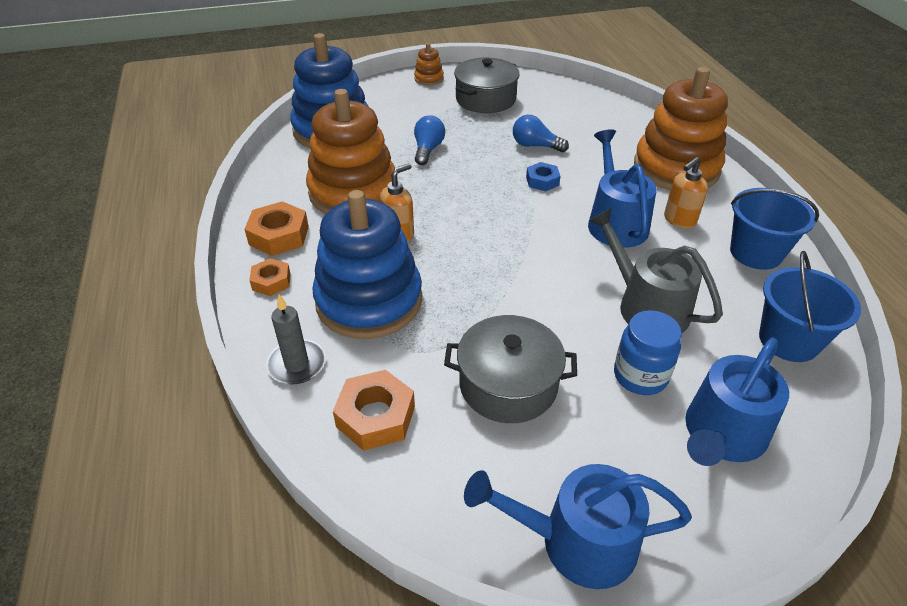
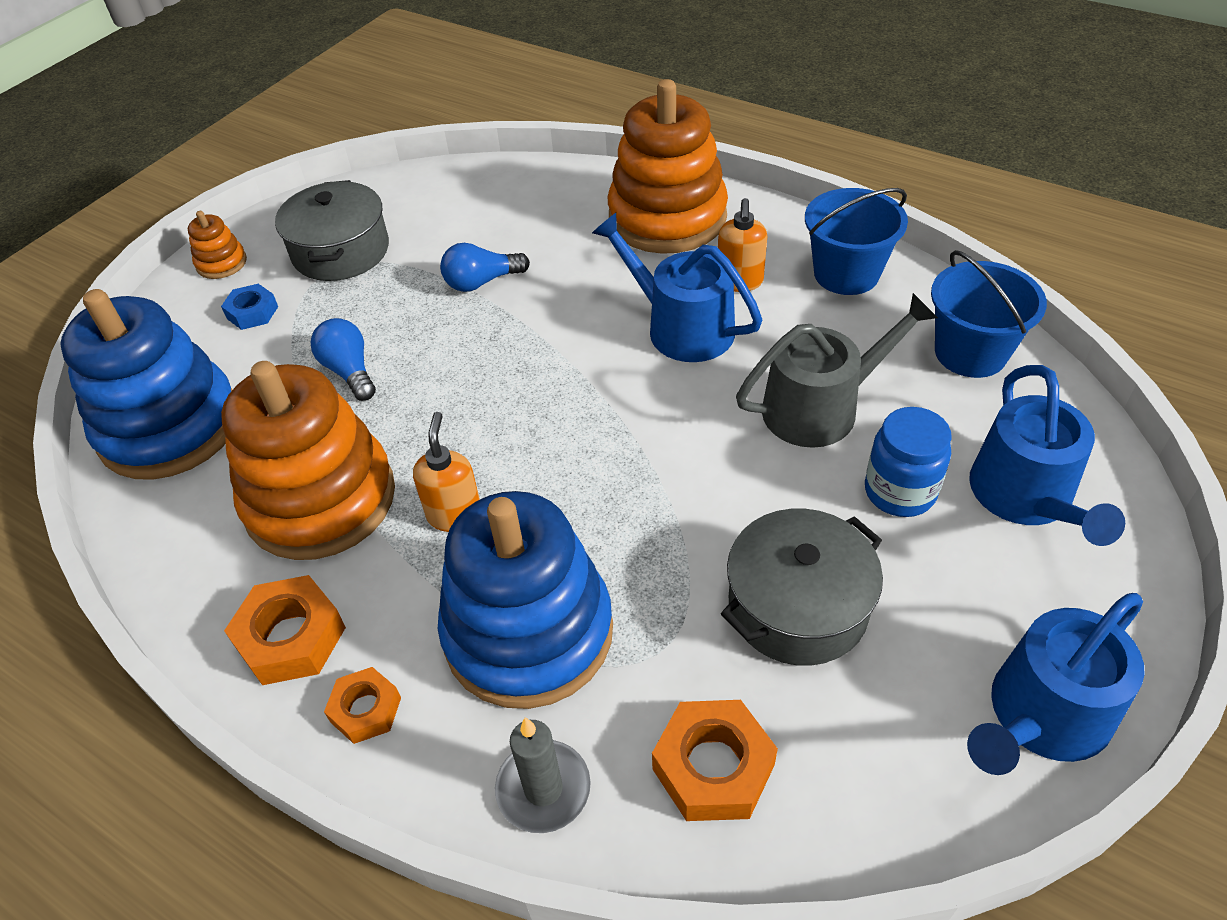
camera: 40 degrees left, 5 degrees up
blue nut [526,162,561,191] -> blue nut moved to [221,284,278,330]
grey watering can [588,208,723,333] -> grey watering can turned 150 degrees clockwise [736,293,938,448]

